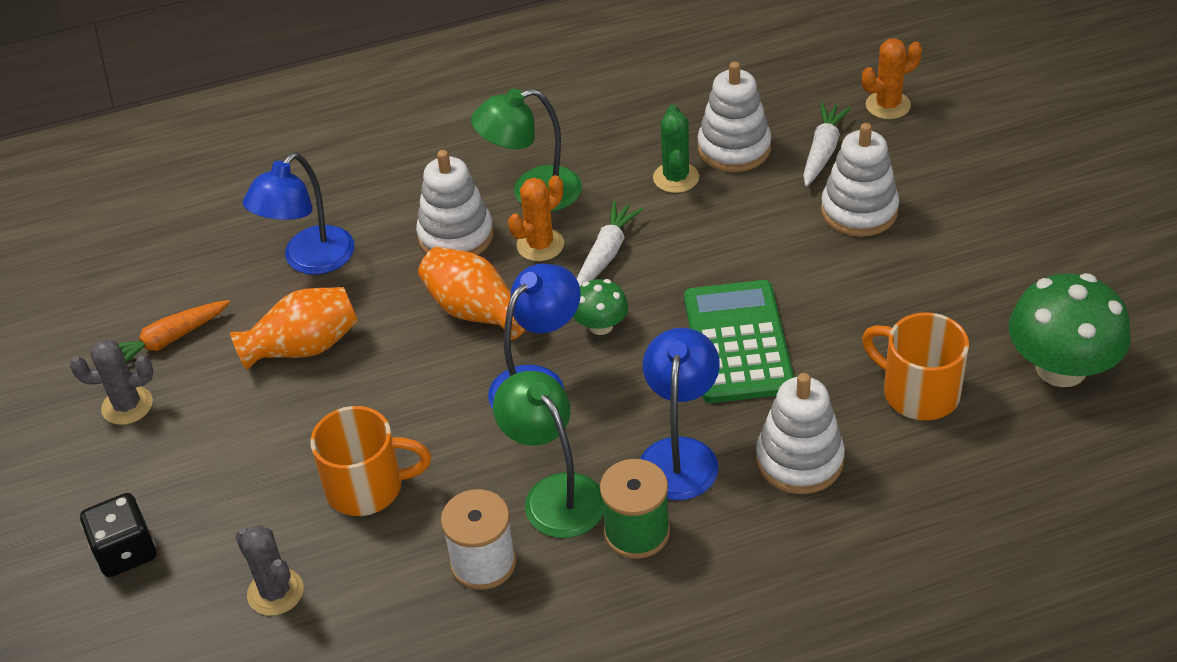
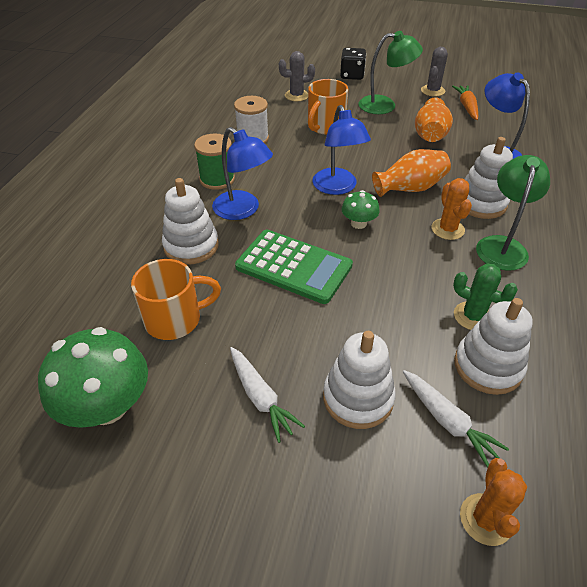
camera: 120 degrees right, 0 degrees up
green lamp [493,371,604,538] -> green lamp moved to [358,31,423,114]
white carrot [577,201,643,286] -> white carrot moved to [230,347,305,443]

